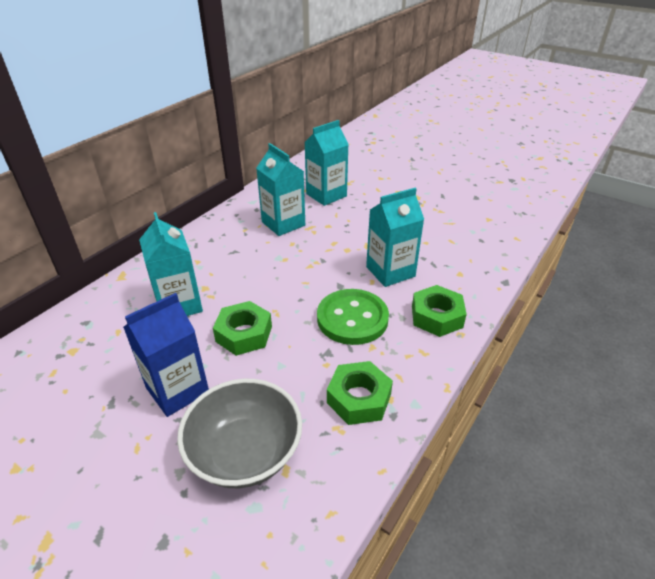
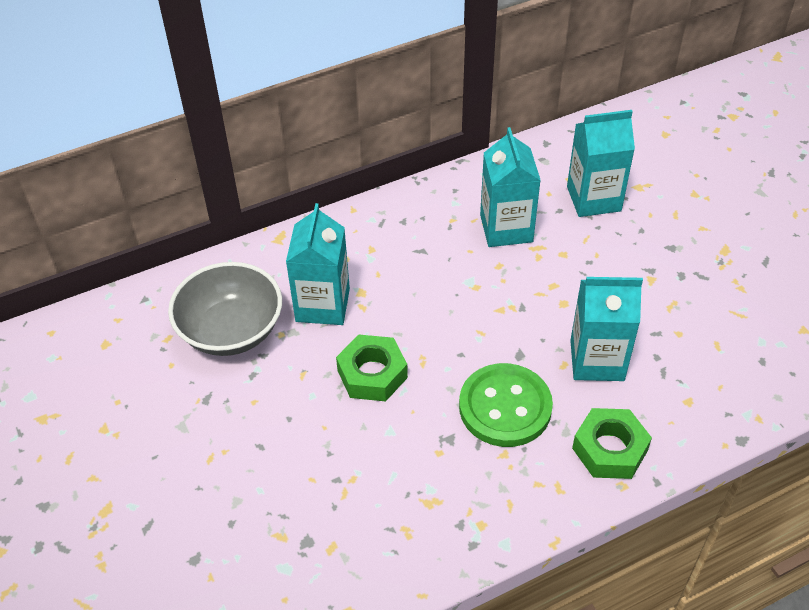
camera: 30 degrees right, 10 degrees up
blue carton [123,293,209,417] -> none
grey bowl [177,379,302,488] -> grey bowl moved to [168,262,282,356]
green nut [327,361,393,425] -> none

